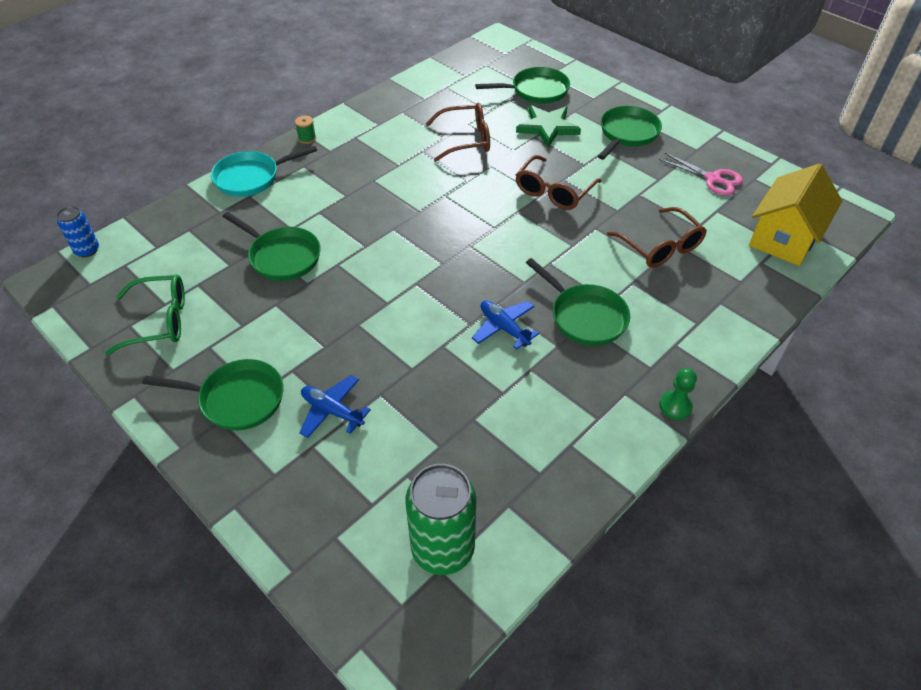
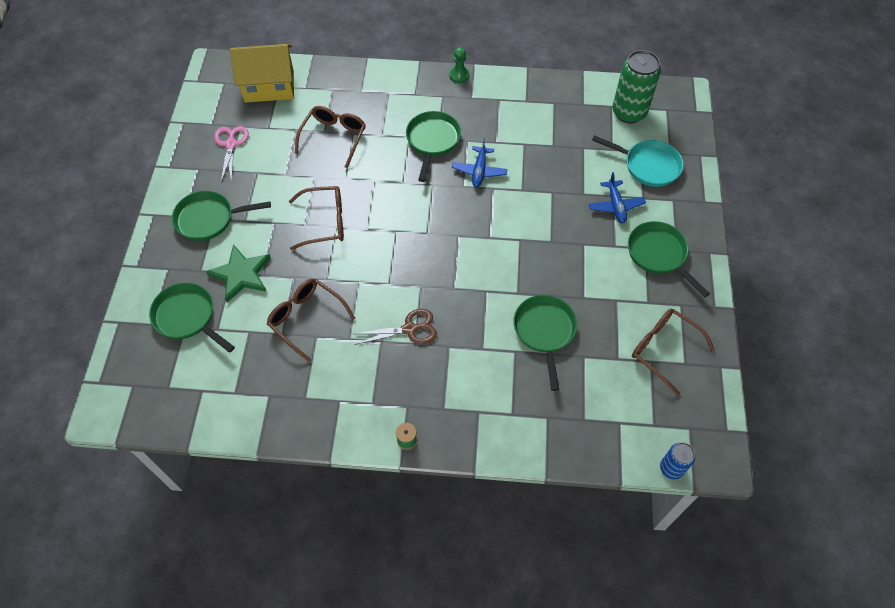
camera: 130 degrees left, 10 degrees up
green glasses [105,274,185,355] -> brown glasses [632,309,715,395]
turquoise pan [211,146,317,197] -> turquoise pan moved to [592,135,684,187]
none -> brown scissors [354,309,437,345]

